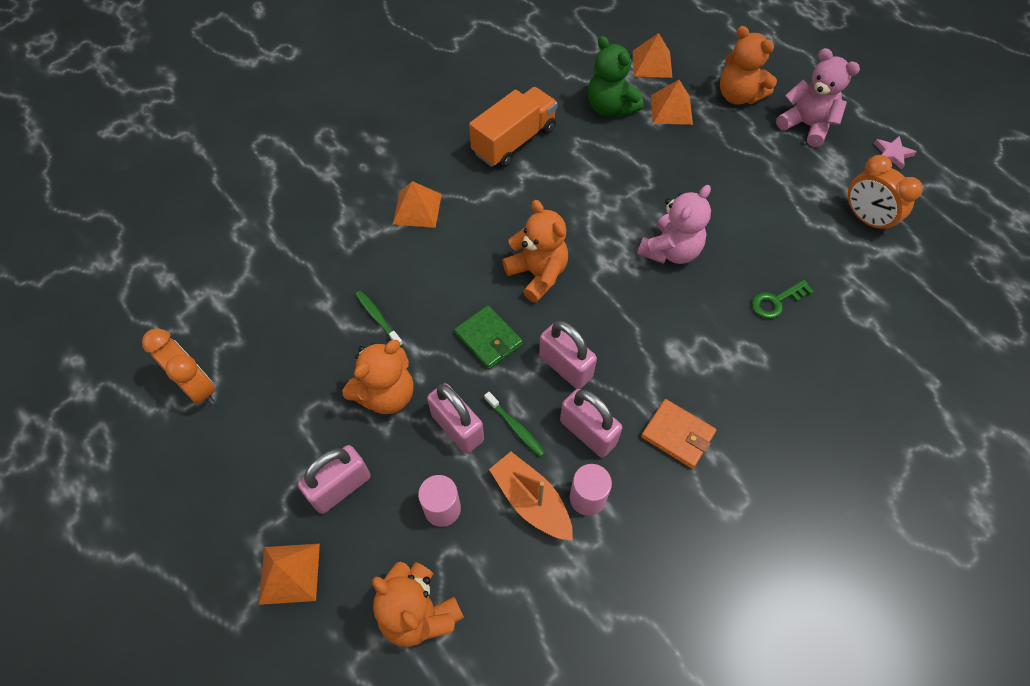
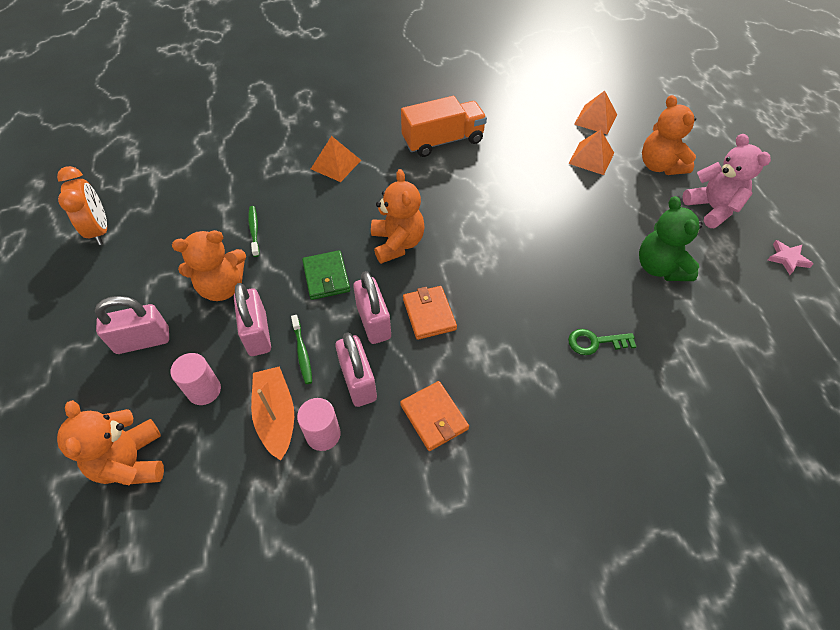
camera: 25 degrees right, 5 degrees down
orange pyramid [259,544,320,605] -> none
green teddy bear [588,36,644,117] -> green teddy bear moved to [639,196,703,281]
pink teddy bear [637,185,711,264] -> none
orange clock [847,155,923,234] -> none
none -> orange wallet [403,286,457,340]

